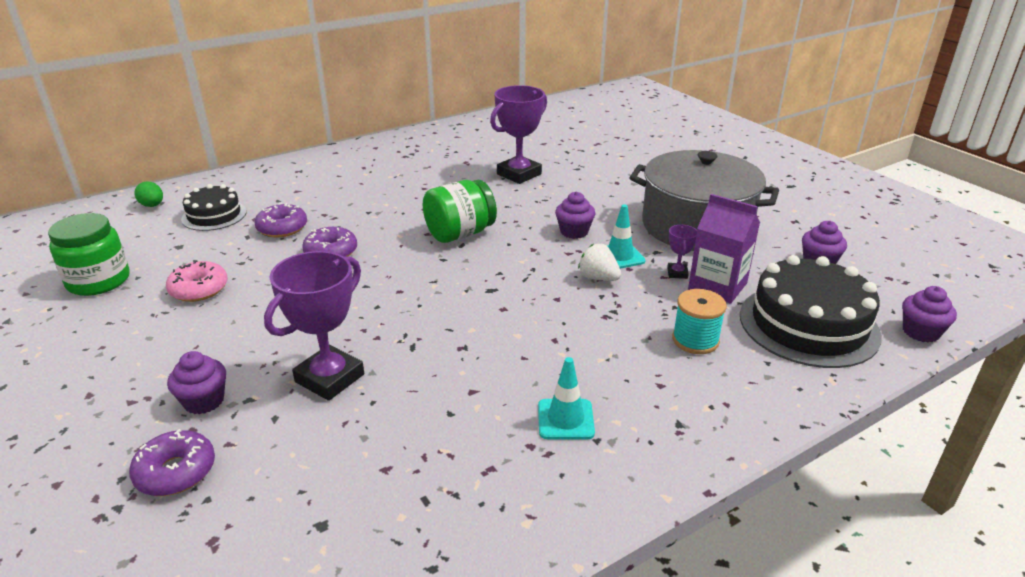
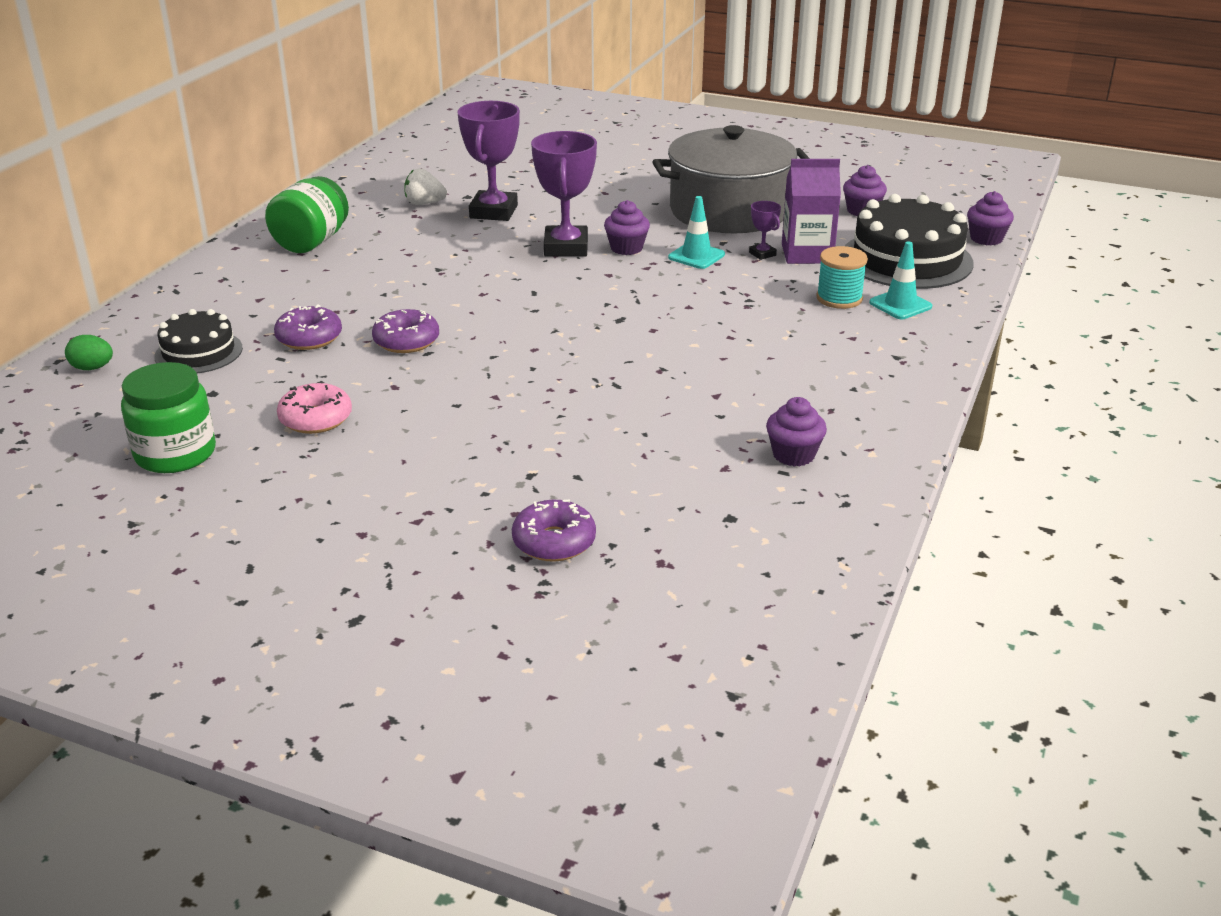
camera: 35 degrees left, 0 degrees up
purple cupcake [167,351,226,414] -> purple cupcake moved to [766,397,827,467]
purple trophy [264,251,364,401] -> purple trophy moved to [531,131,597,257]
green jar [423,180,497,243] -> green jar moved to [265,176,349,253]
turquoise traffic cone [538,357,595,439] -> turquoise traffic cone moved to [869,241,932,319]
white strawberry [578,244,621,281] -> white strawberry moved to [404,168,447,205]

